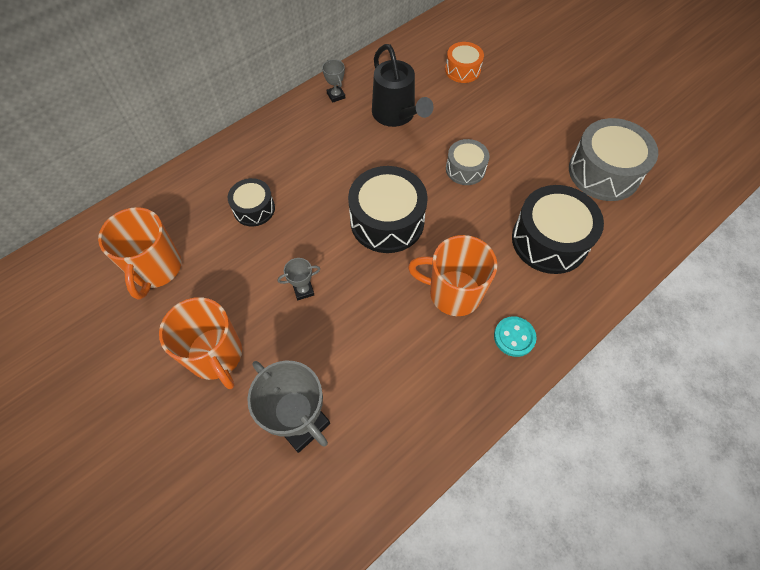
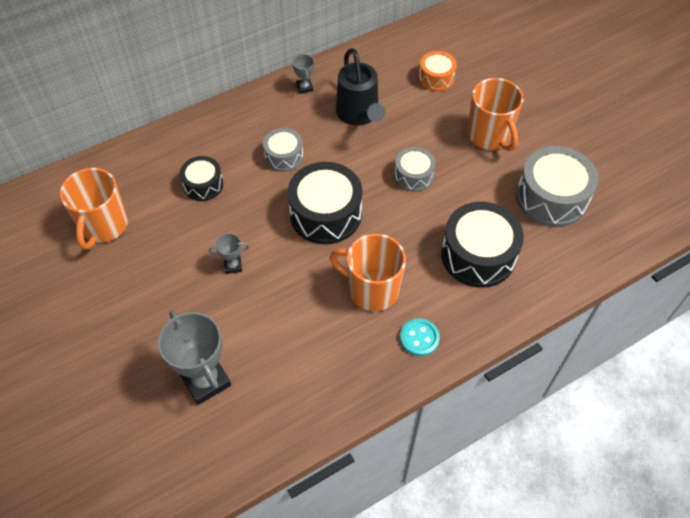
camera: 10 degrees right, 5 degrees down
orange mug [159,297,242,389] -> orange mug moved to [467,78,524,151]
none -> grey drum [263,128,303,172]

